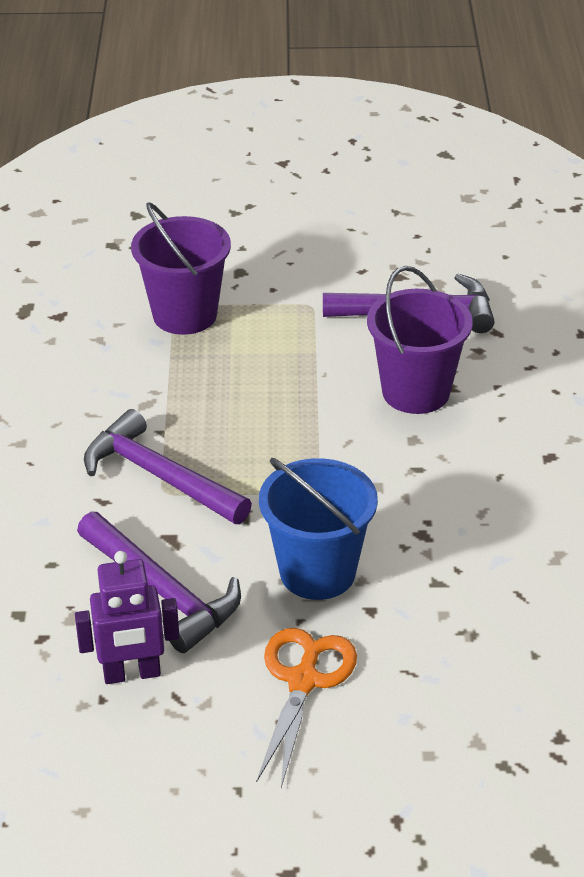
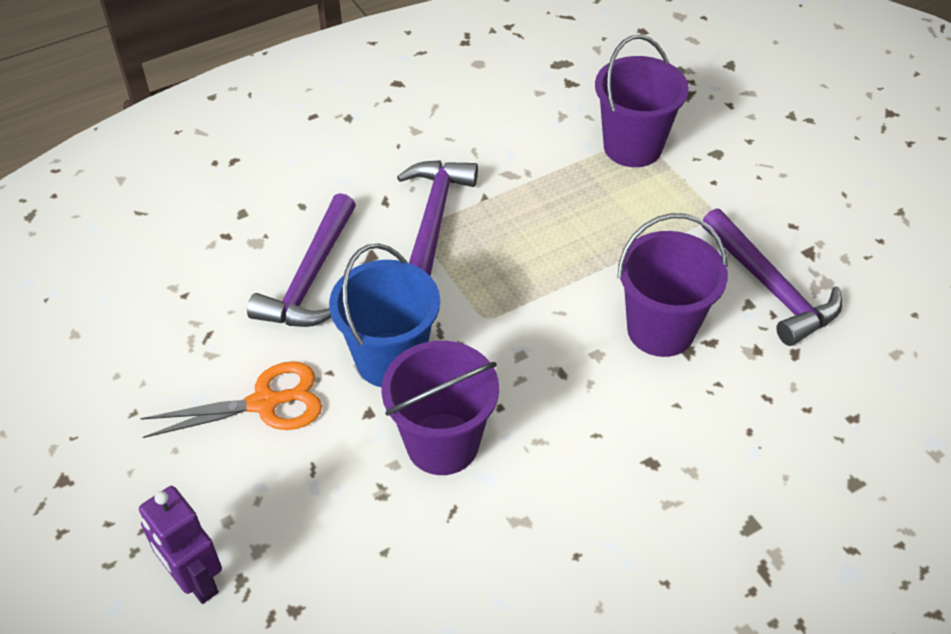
camera: 60 degrees right, 10 degrees up
purple robot [75,551,179,684] -> purple robot moved to [139,486,222,604]
none -> purple bucket [381,341,499,475]

